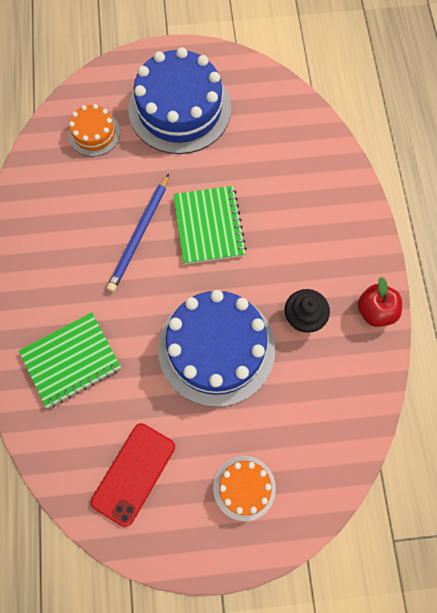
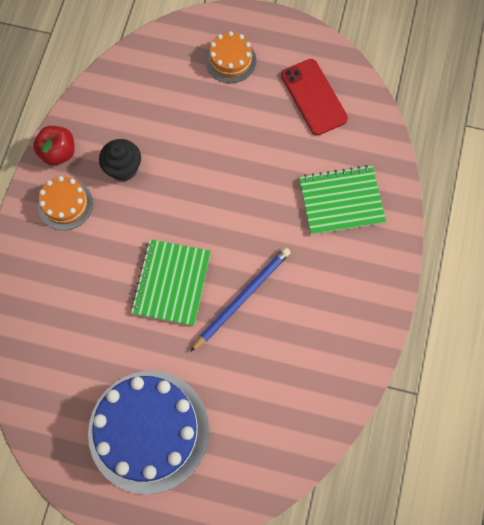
camera: 160 degrees left, 0 degrees up
orange cake [68,104,120,157] -> orange cake moved to [38,176,93,230]
red phone [91,423,175,527] -> red phone turned 75 degrees counterclockwise [281,59,348,135]
blue cake [158,290,275,407] -> none

